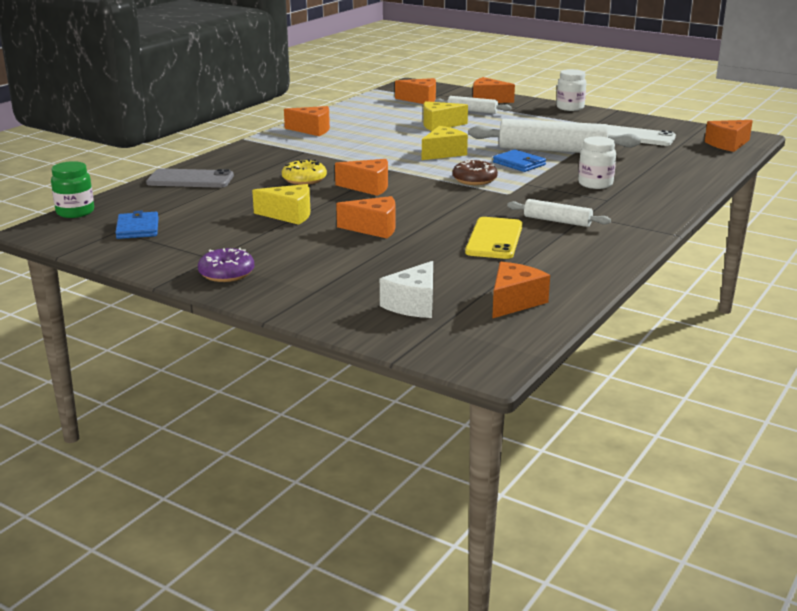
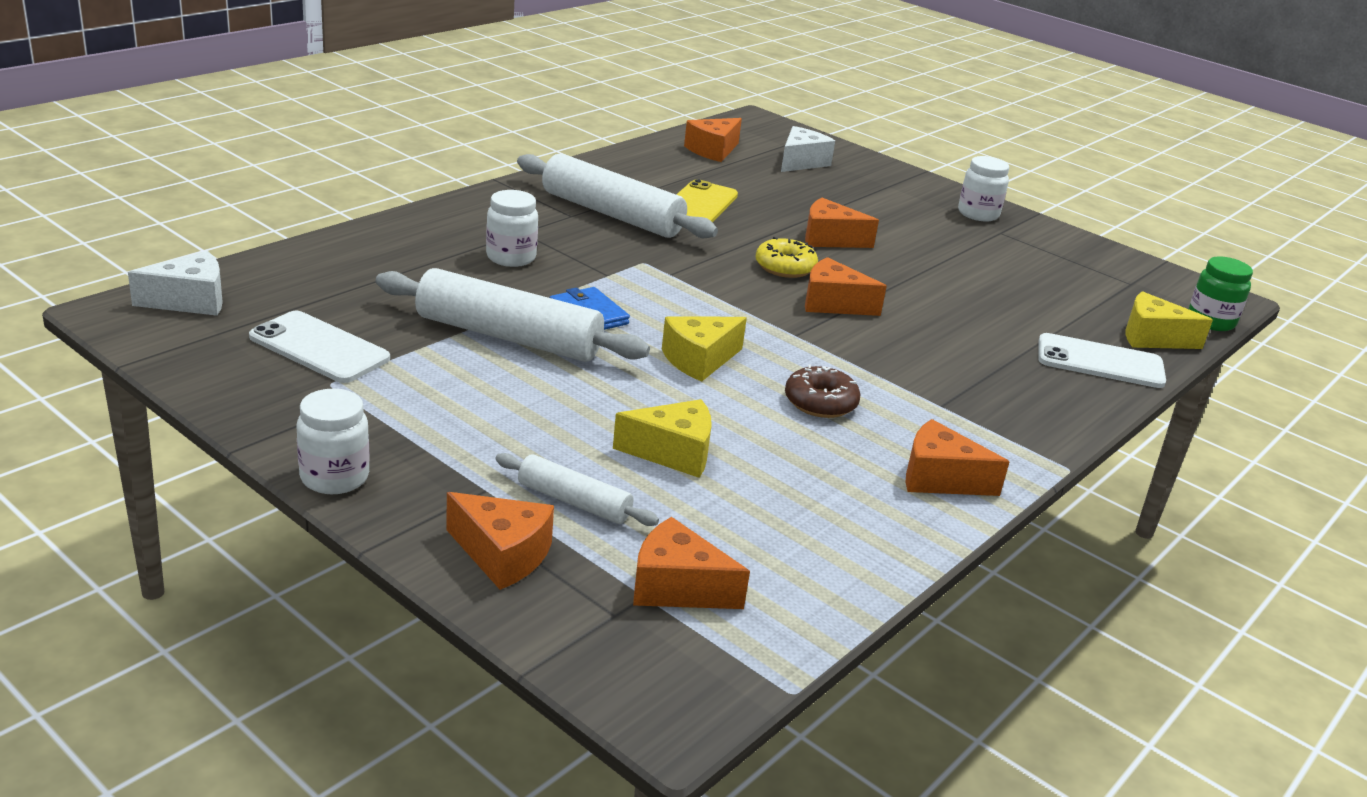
camera: 175 degrees left, 5 degrees up
blue wallet [115,211,158,239] -> none
grey phone [146,168,234,188] -> white phone [1039,333,1166,388]
purple donut [198,248,254,282] -> white jar [958,156,1009,221]
yellow cheese [252,184,310,225] -> yellow cheese moved to [1126,291,1213,349]
yellow donut [282,159,327,185] -> yellow donut moved to [755,237,818,278]
brown donut [453,159,498,185] -> brown donut moved to [785,364,861,418]
white rolling pin [507,199,611,227] -> white rolling pin [517,153,718,238], size x1.91
orange cheese [705,120,753,152] -> white cheese [128,251,223,316]

